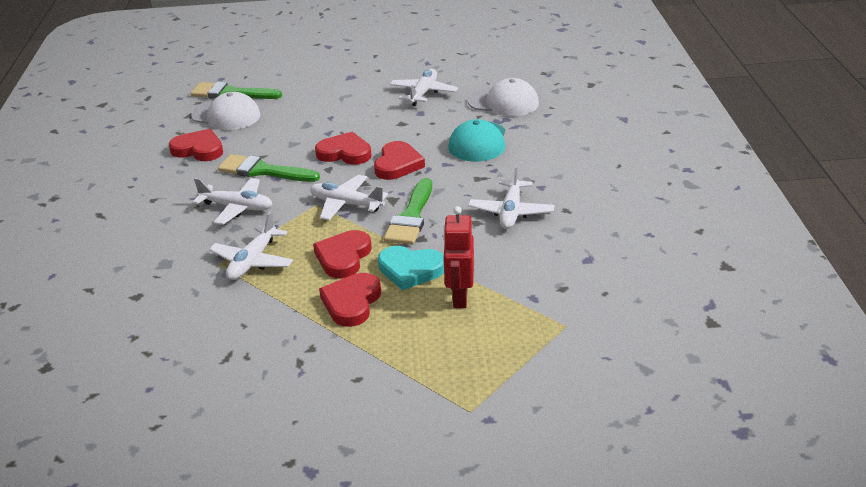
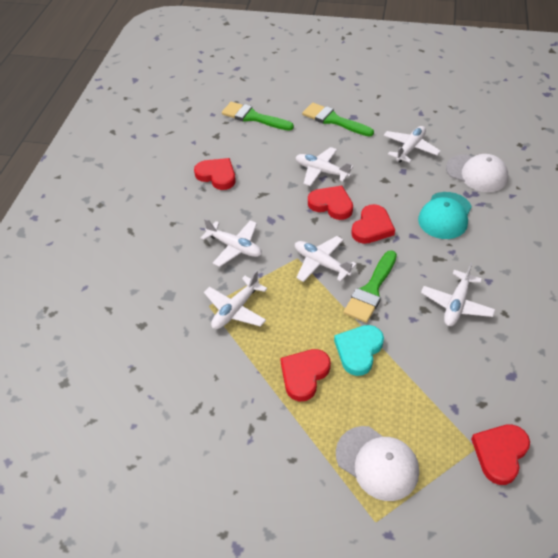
camera: 15 degrees right, 15 degrees up
white cap [191,92,260,130] -> white cap moved to [336,426,419,501]
green brush [218,154,320,182] -> green brush moved to [302,103,374,137]
red heart [313,230,372,279] -> red heart moved to [471,424,530,485]
turquoise heart [378,246,444,290] -> turquoise heart turned 90 degrees clockwise [334,325,384,376]
red robot [443,206,474,308] -> none
none -> white plane [296,147,353,186]

